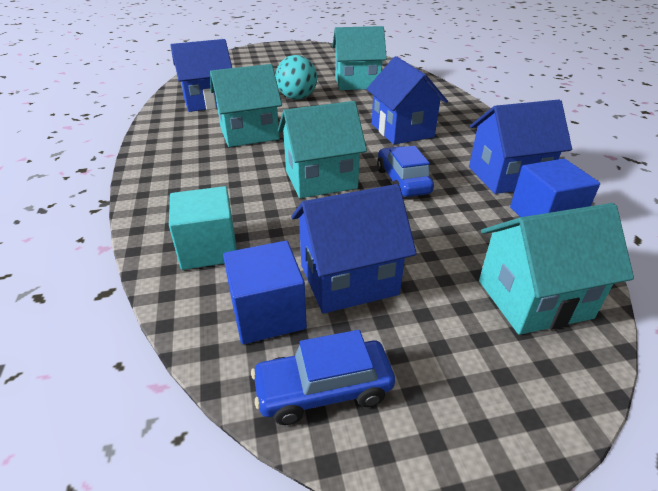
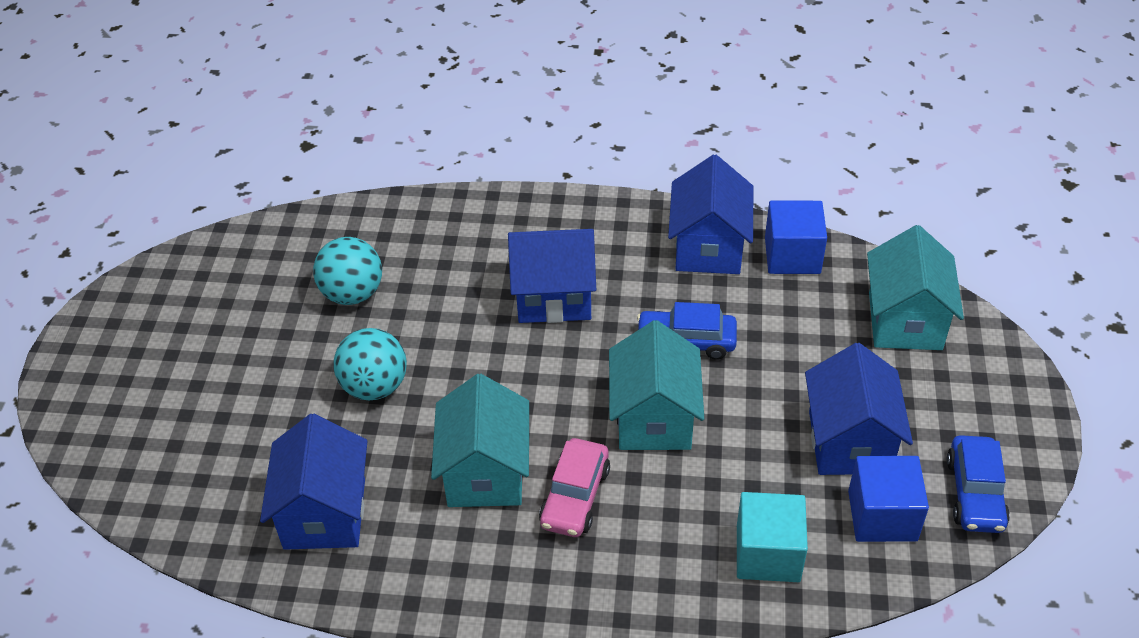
camera: 70 degrees left, 10 degrees up
turquoise house [332,26,387,90] -> turquoise ball [313,237,382,305]
none -> pink car [539,438,610,537]

